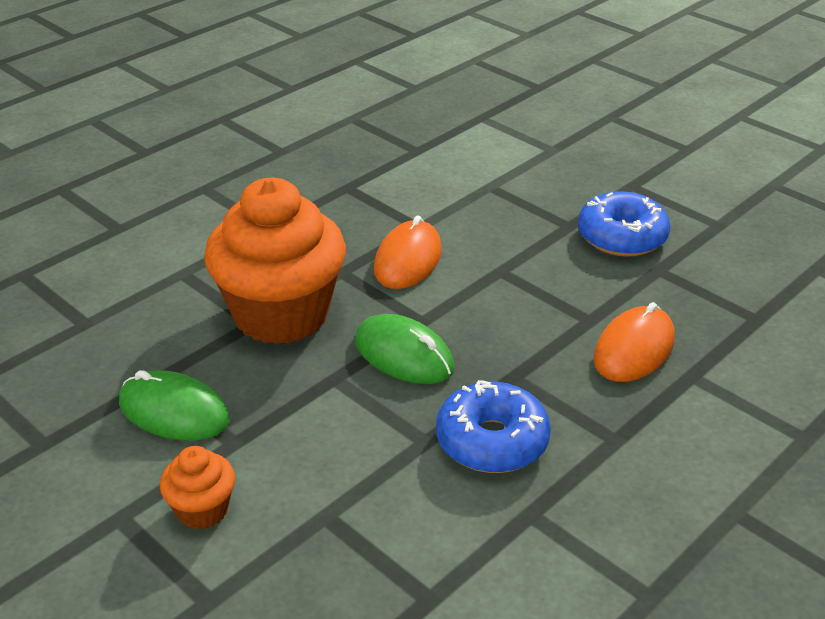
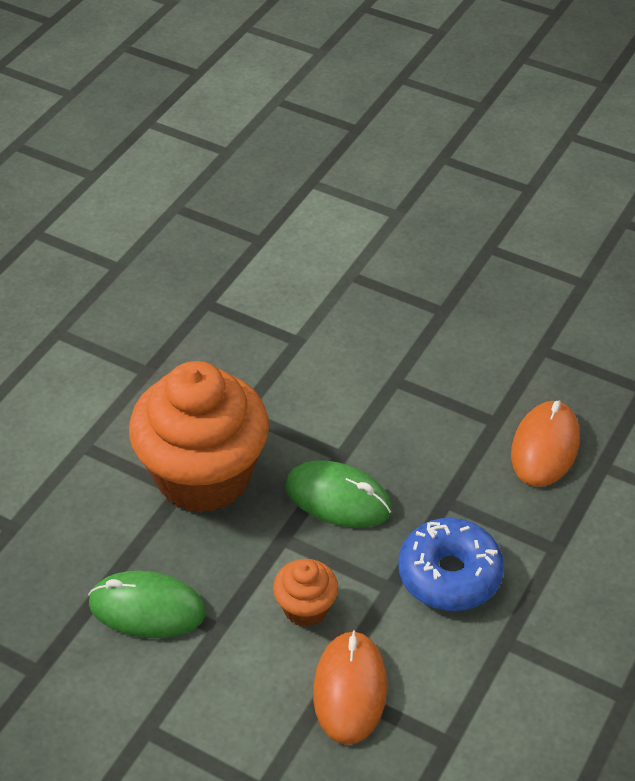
camera: 15 degrees left, 10 degrees up
orange cupcake [160,446,235,530] -> orange cupcake moved to [273,559,338,627]
orange mouse [374,215,442,289] -> orange mouse moved to [313,630,387,745]
blue donut [578,191,670,257] -> none

